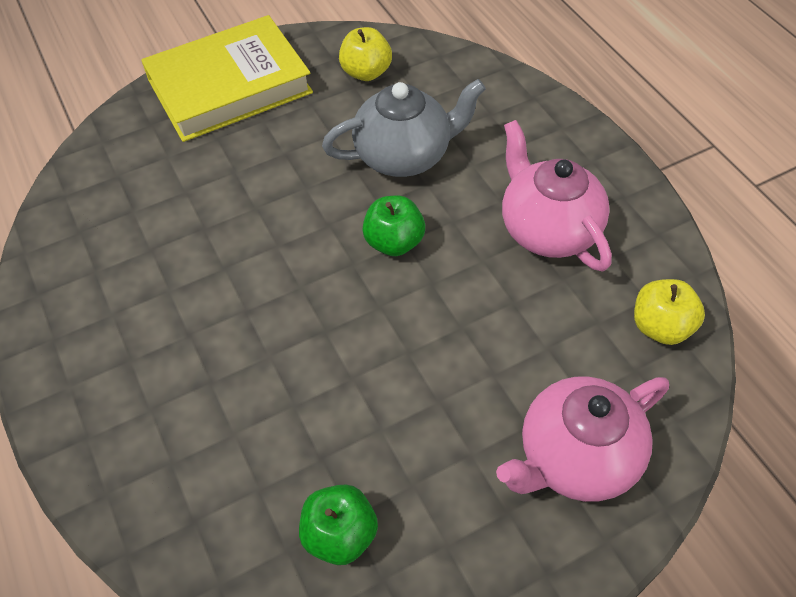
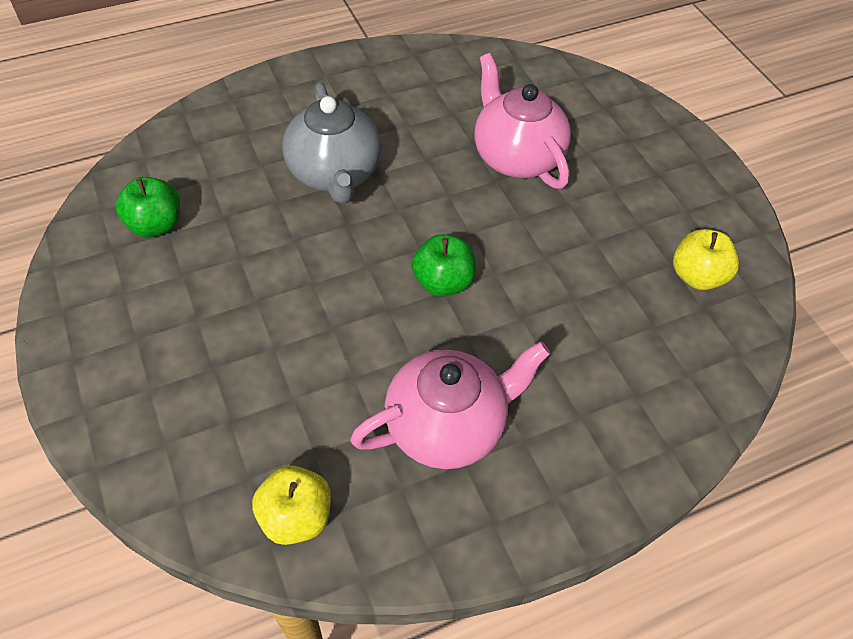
camera: 90 degrees right, 0 degrees up
yellow book [141,15,313,142] -> none
grey teapot [322,79,486,177] -> grey teapot moved to [282,82,382,204]
pink teapot [496,377,669,502] -> pink teapot moved to [474,53,571,189]

